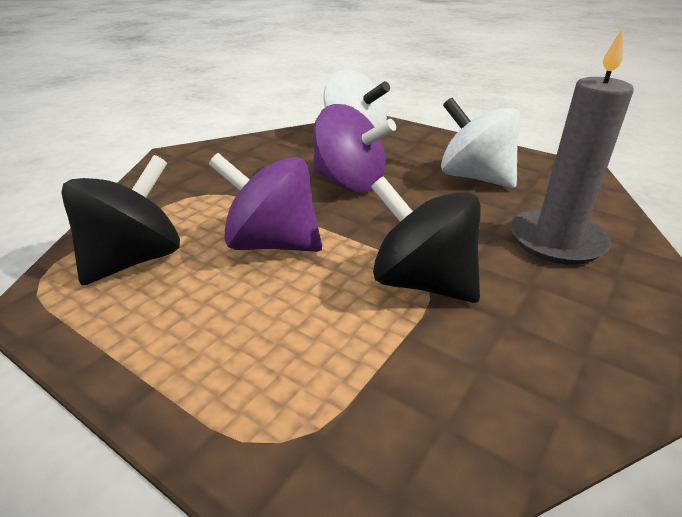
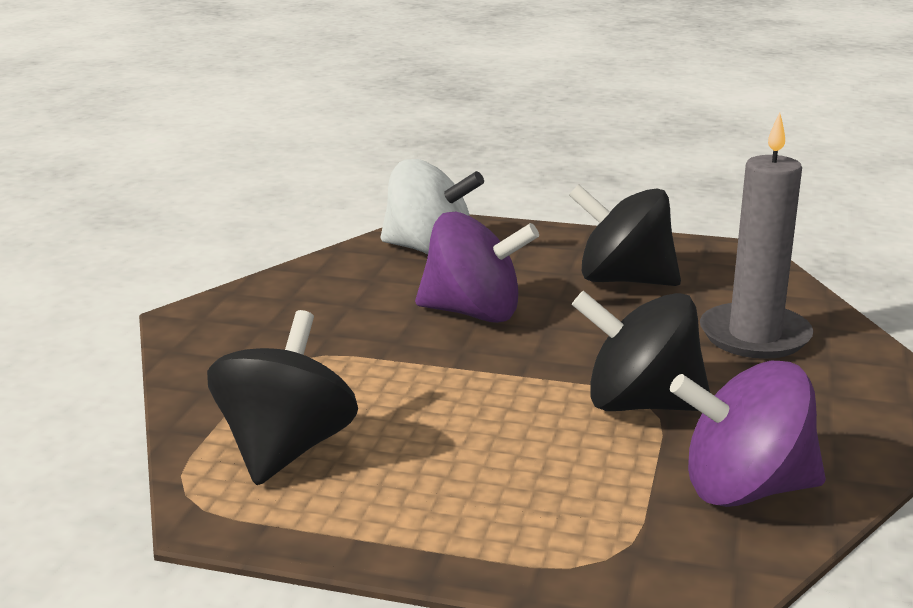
camera: 20 degrees left, 10 degrees down
purple spinning top [209,153,322,252] -> purple spinning top moved to [670,361,826,507]
white spinning top [441,98,521,188] -> black spinning top [569,184,681,286]

